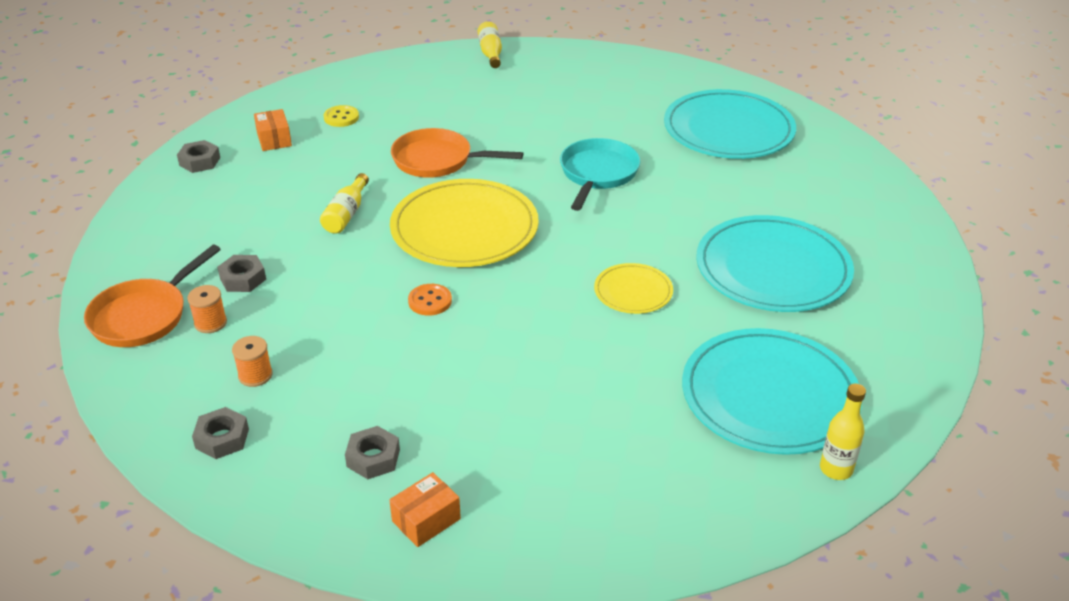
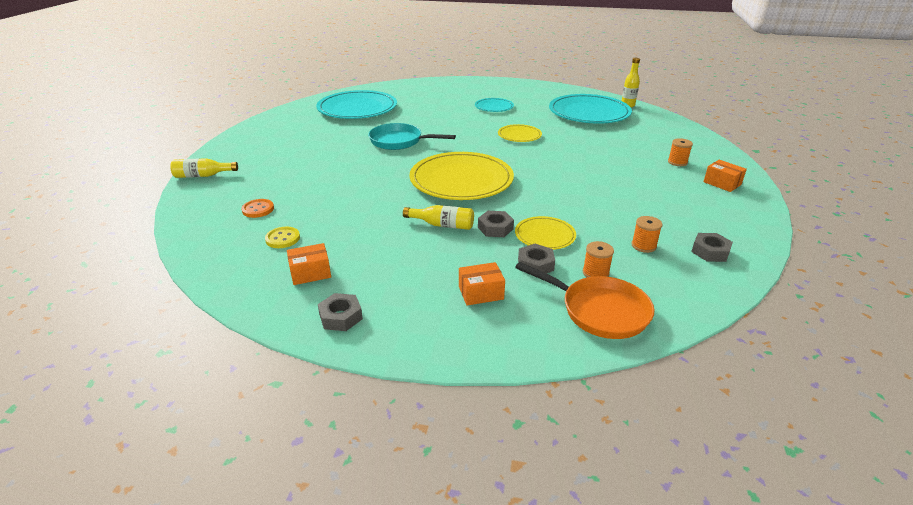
camera: 90 degrees left, 5 degrees down
grey nut [345,426,400,479] -> grey nut moved to [478,211,514,237]
orange pan [391,128,523,178] -> none
orange button [408,284,452,316] -> orange button moved to [241,199,274,218]
turquoise plate [696,215,854,312] -> turquoise plate [475,98,514,112], size x0.50
none -> orange box [459,262,505,306]
none -> yellow plate [515,216,576,250]
none -> orange spool [668,138,693,166]

